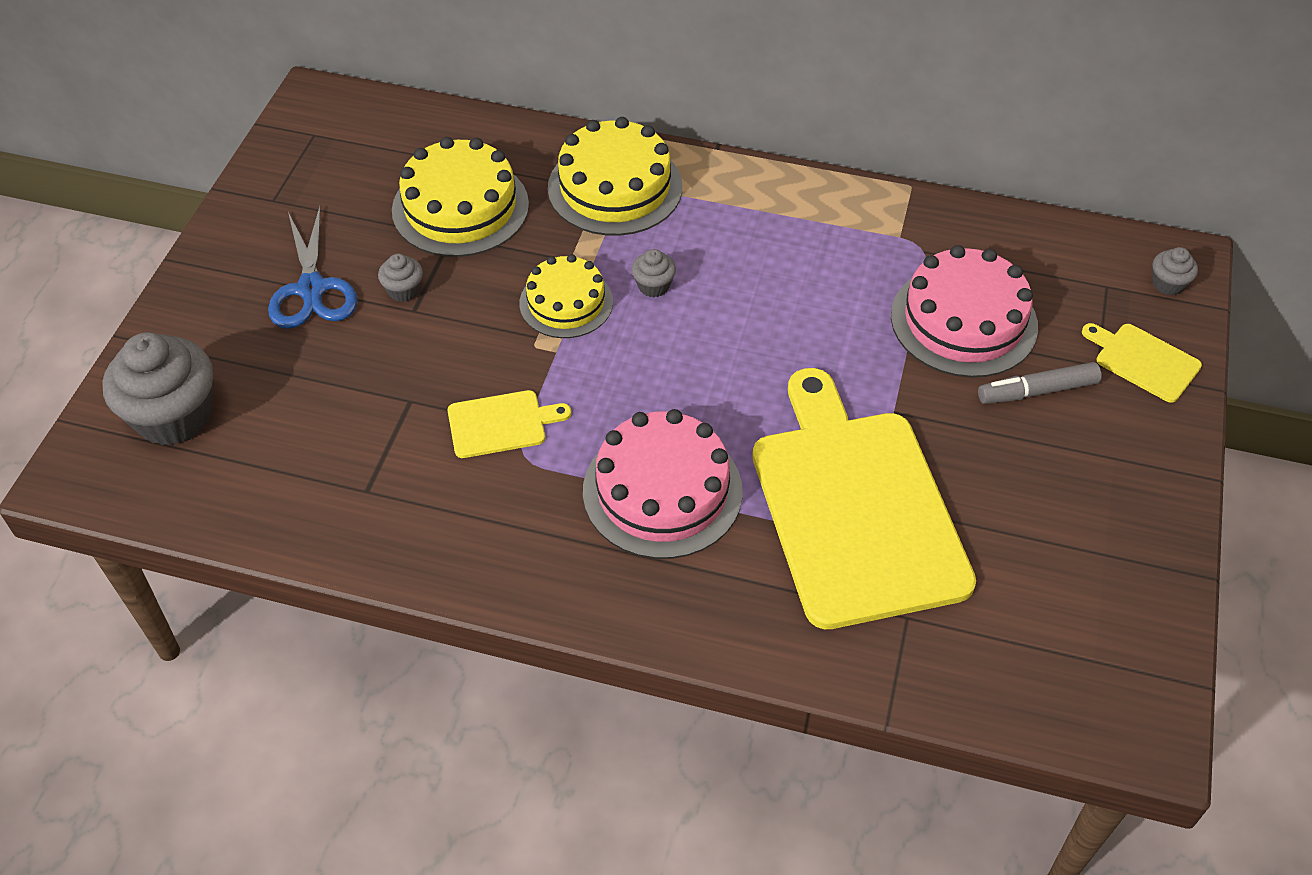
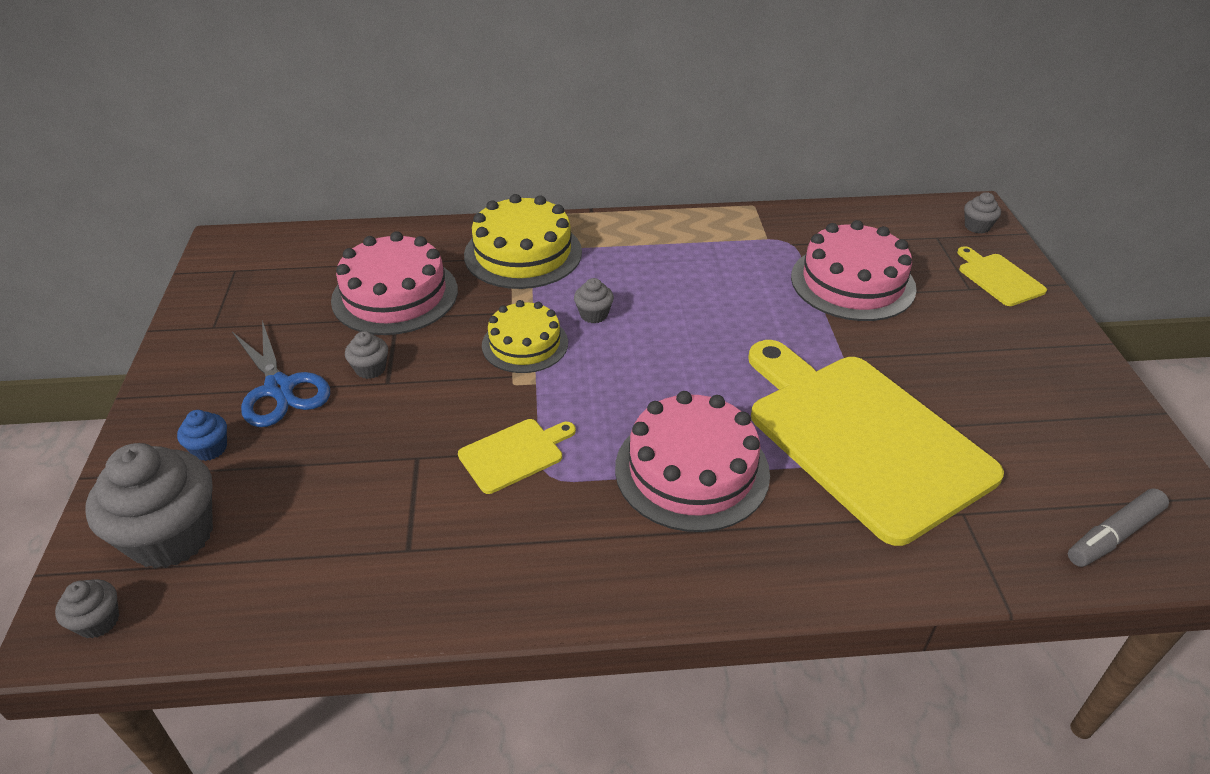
camera: 20 degrees left, 10 degrees down
yellow cake [392,137,529,257] -> pink cake [331,231,458,335]
grey marker [978,362,1102,404] -> grey marker moved to [1068,488,1169,567]
yellow cutting board [1082,323,1202,403] -> yellow cutting board turned 45 degrees clockwise [957,246,1047,306]
none -> grey cupcake [55,579,119,638]
none -> blue cupcake [177,410,227,461]

